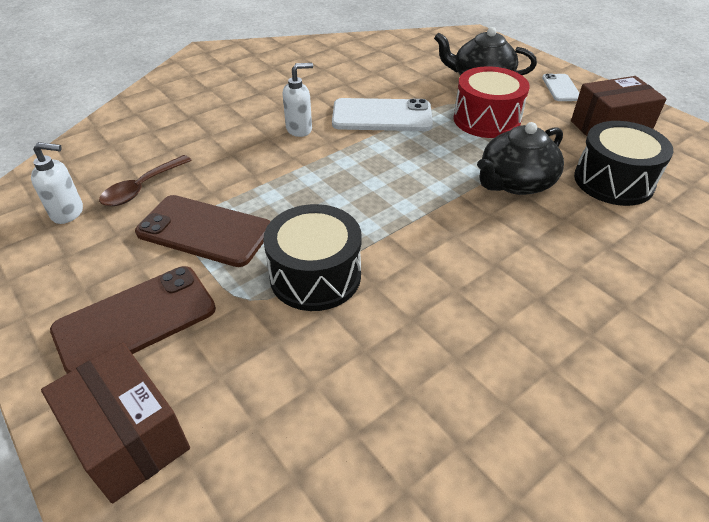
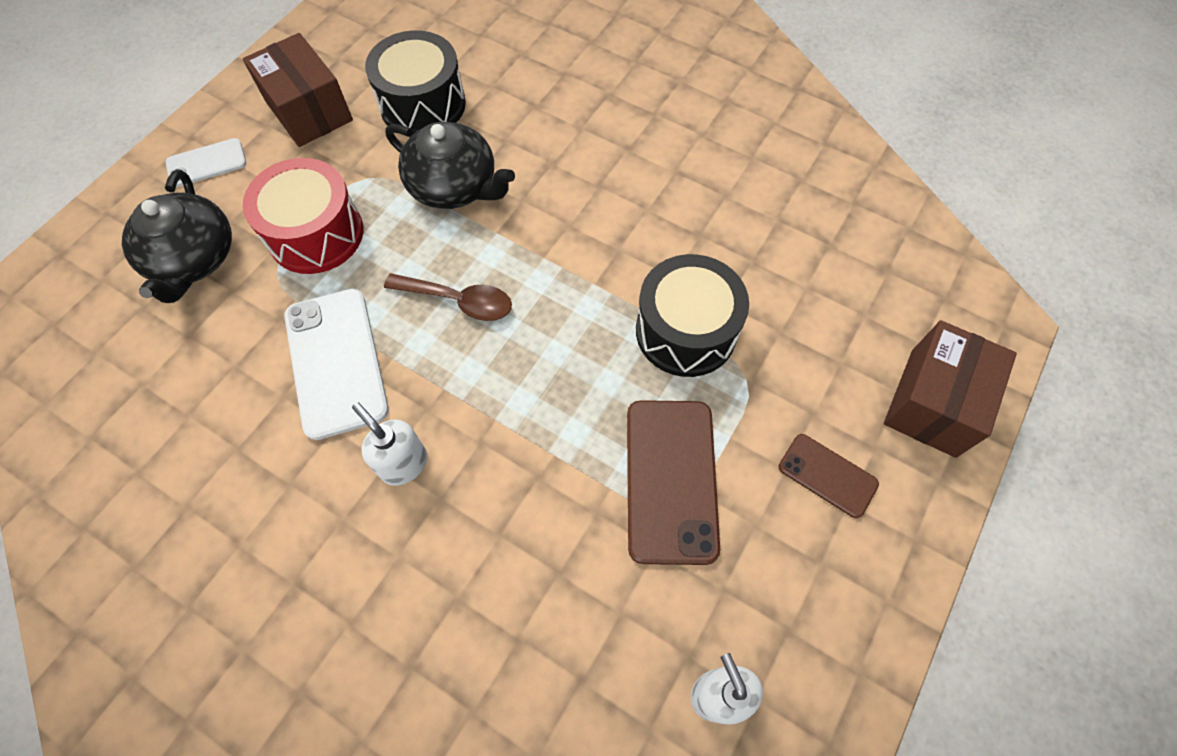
camera: 110 degrees left, 20 degrees up
brown phone [50,266,216,374] -> brown phone [779,434,879,518], size x0.55
brown spoon [99,155,192,206] -> brown spoon moved to [384,273,512,321]

